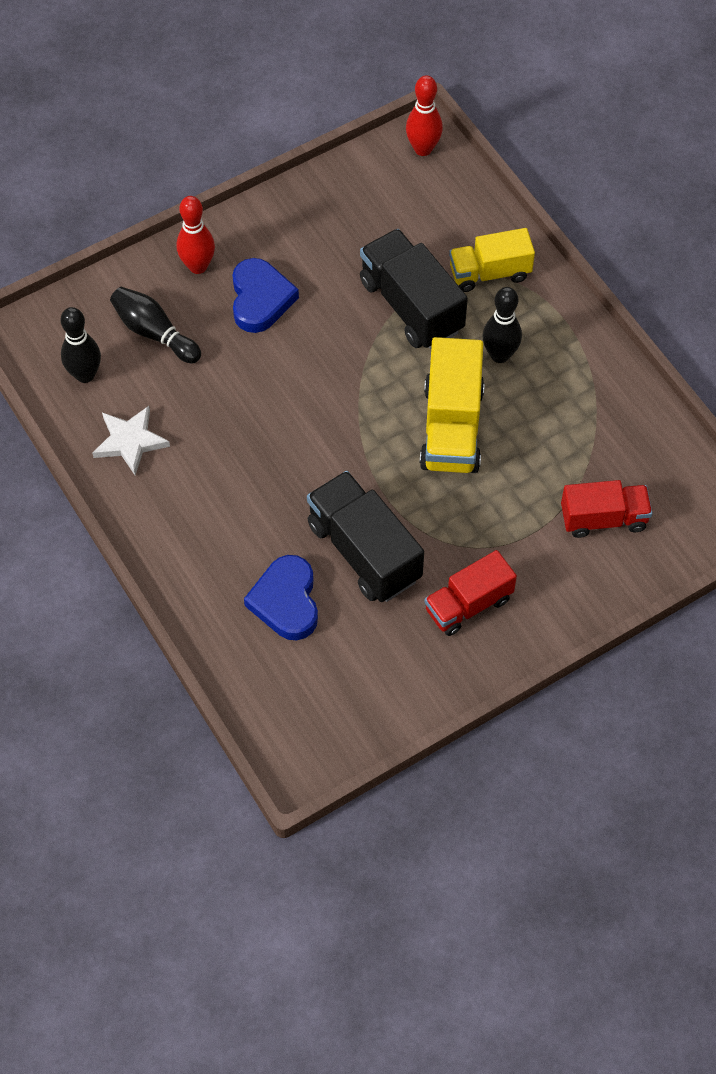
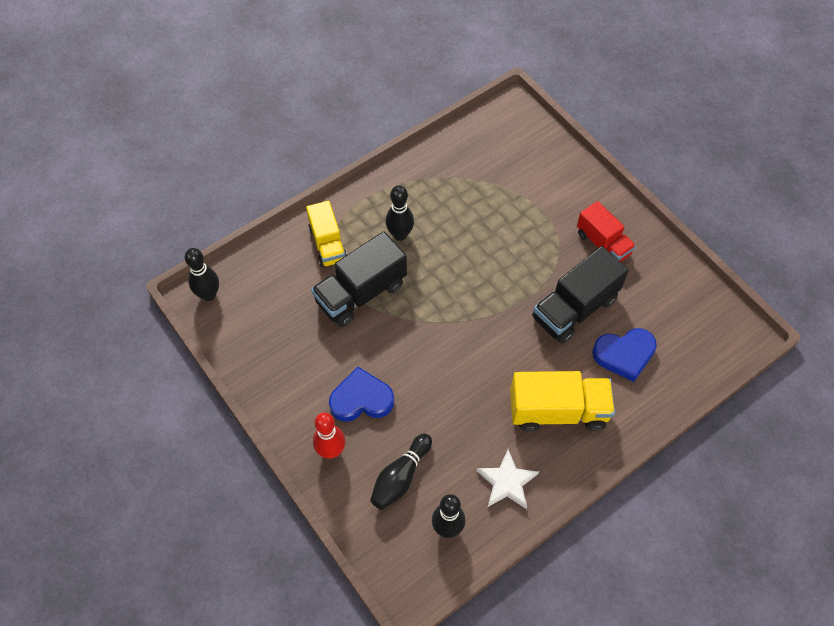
camera: 95 degrees left, 0 degrees up
red bowling pin [406,75,443,156] -> black bowling pin [184,248,219,301]
yellow truck [420,337,484,473] -> yellow truck moved to [510,371,615,432]
red truck [561,480,652,538] -> none

